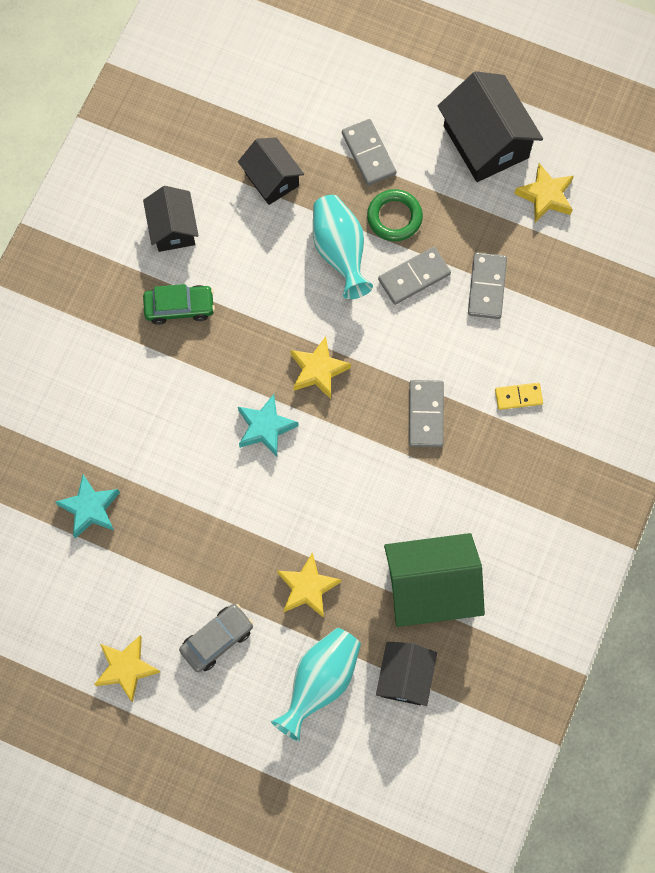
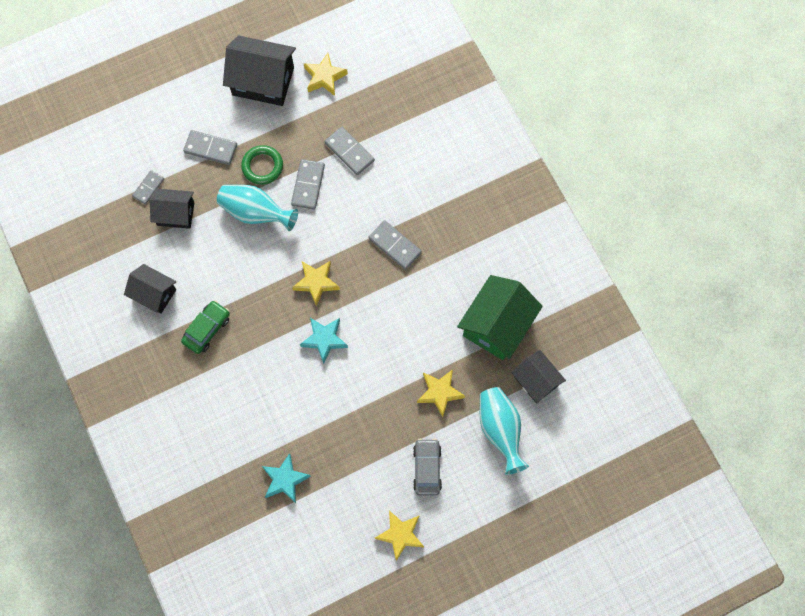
camera: 50 degrees left, 0 degrees up
yellow domino [495,383,543,410] -> none
none -> grey domino [132,170,164,204]

